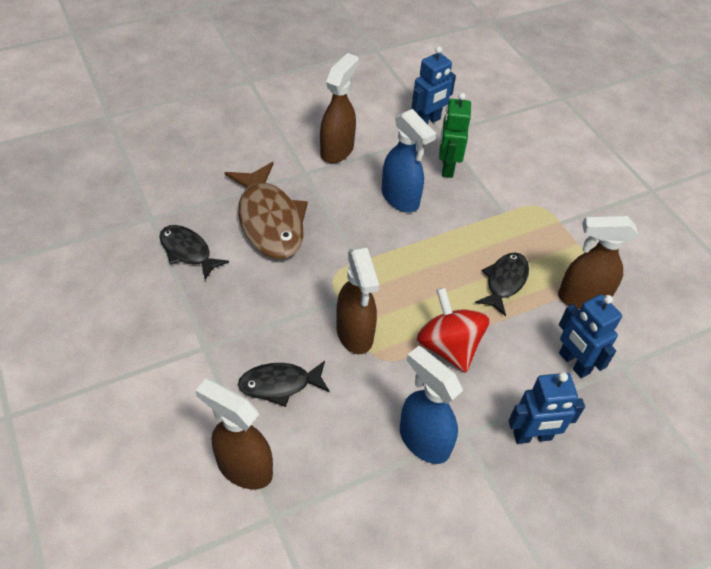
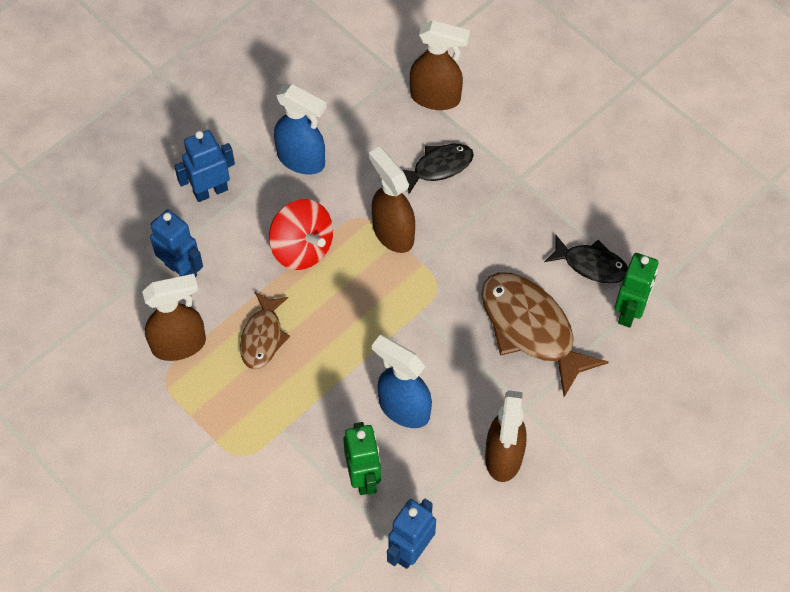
camera: 165 degrees right, 10 degrees up
black fish [475,252,529,316] -> brown fish [240,292,290,369]
none -> green robot [615,253,658,328]

